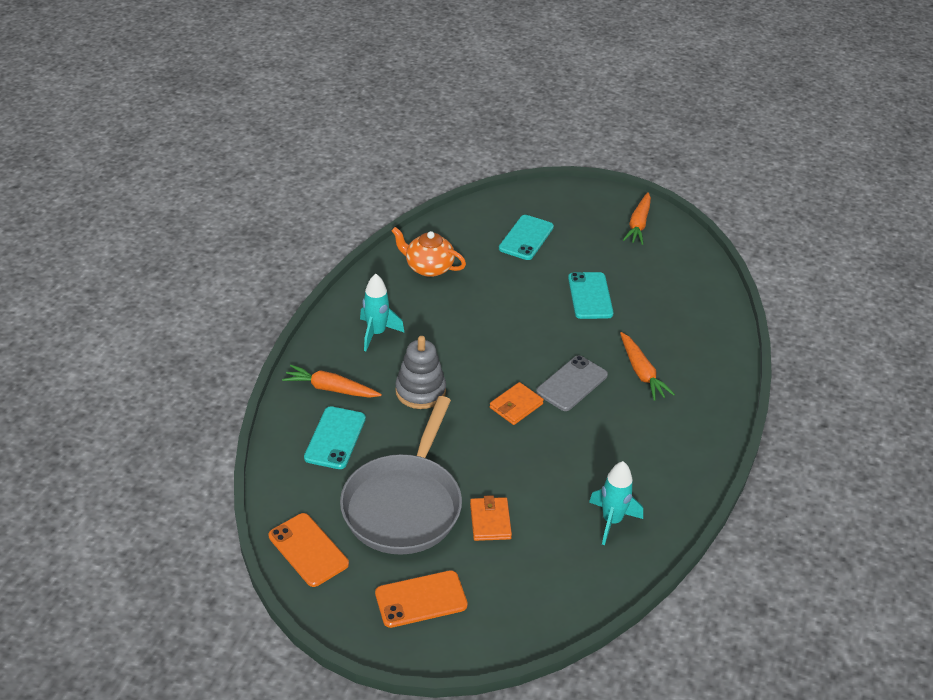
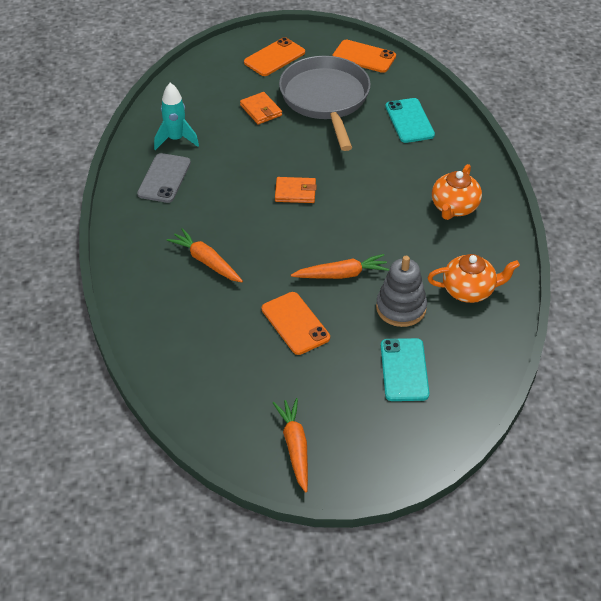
camera: 155 degrees right, 5 degrees up
orange carrot [282,365,382,398] -> orange carrot moved to [291,254,389,279]
turquoise rocket [360,274,405,351] -> orange teapot [432,164,482,220]
grey stacking toy [395,336,446,409] -> grey stacking toy moved to [376,256,427,327]
orange wallet [490,382,544,425] -> orange wallet turned 75 degrees clockwise [275,177,317,203]
grey phone [536,356,608,411] -> grey phone moved to [137,153,191,203]
turquoise phone [568,272,614,319] -> orange phone [262,292,330,355]

